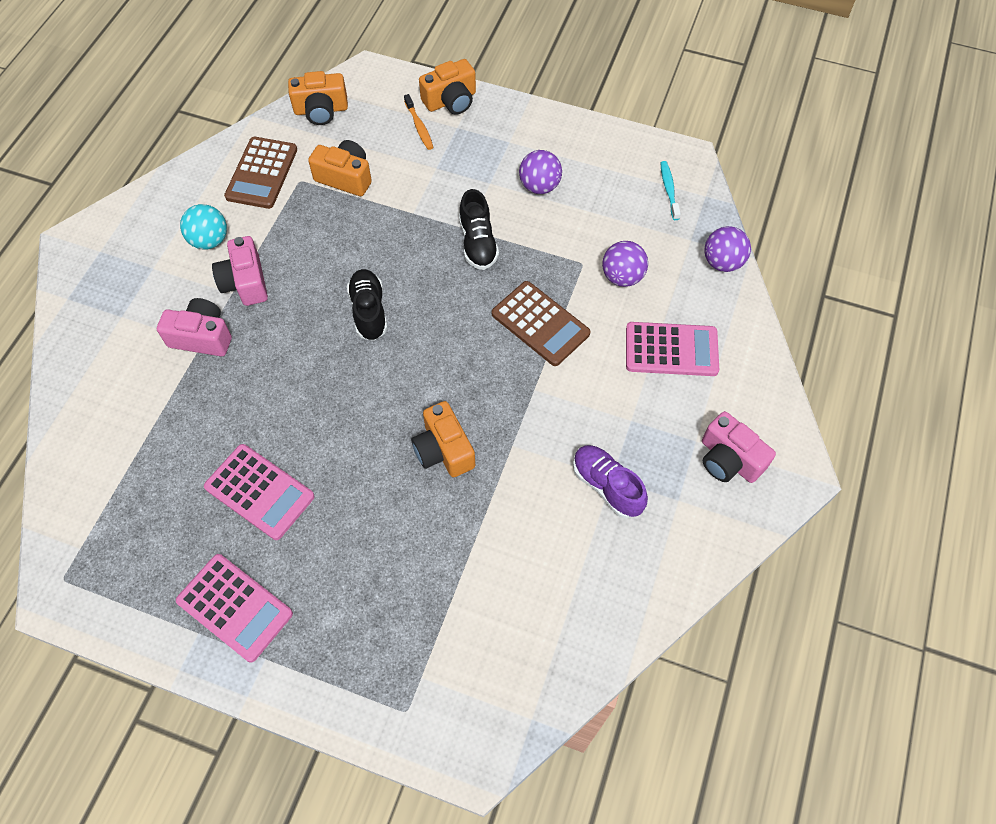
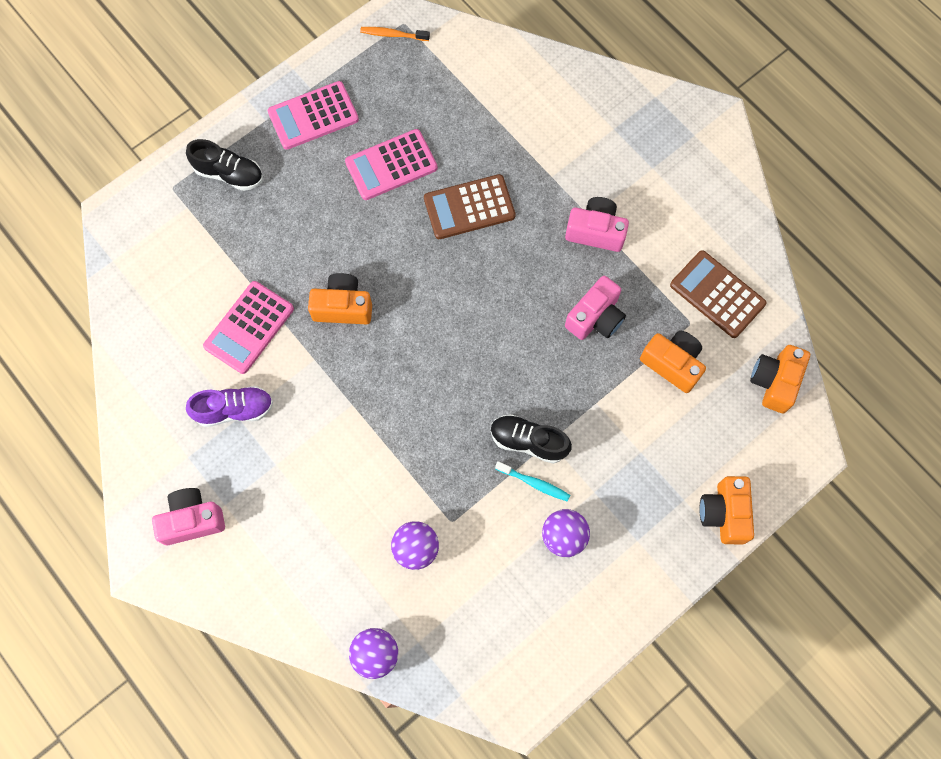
camera: 120 degrees right, 10 degrees up
pink camera [157,298,232,356] -> pink camera moved to [565,276,626,340]
turquoise ball [180,204,227,249] -> none
orange camera [308,140,372,196] -> orange camera turned 105 degrees counterclockwise [640,331,706,393]
black shoe [347,269,387,341] -> black shoe moved to [186,139,263,191]
orange toothbrush [404,94,434,150] -> orange toothbrush moved to [360,27,430,41]
brown calculator [492,281,590,366] -> brown calculator moved to [424,174,516,239]
pink calculator [626,322,719,376] -> pink calculator moved to [203,281,294,374]
turquoise toothbrush [660,161,681,220] -> turquoise toothbrush moved to [495,461,570,502]

